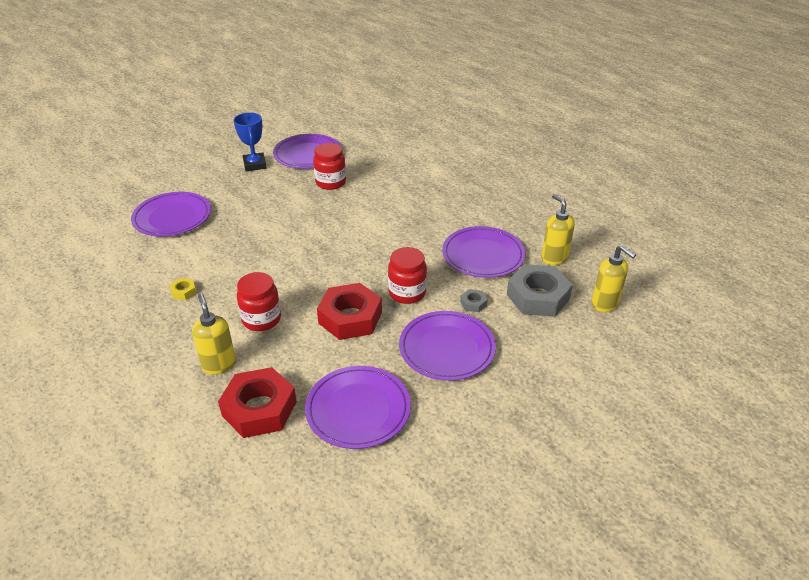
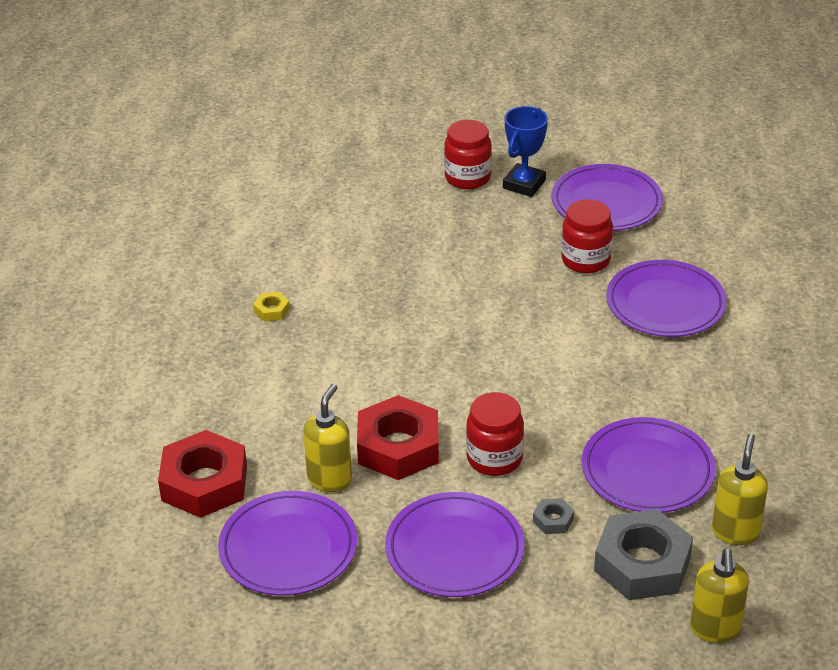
camera: 45 degrees right, 0 degrees up
purple plate [131,192,211,237] -> purple plate moved to [606,260,727,337]
yellow soap dispenser [192,293,236,374] -> yellow soap dispenser moved to [303,384,352,492]
red jar [237,272,281,331] -> red jar moved to [444,120,492,189]

